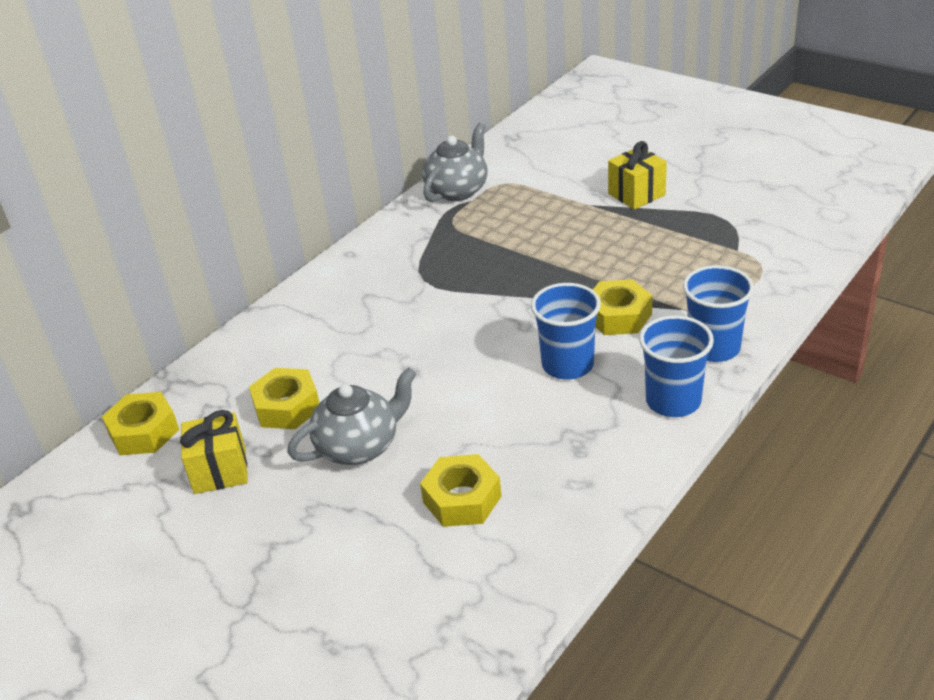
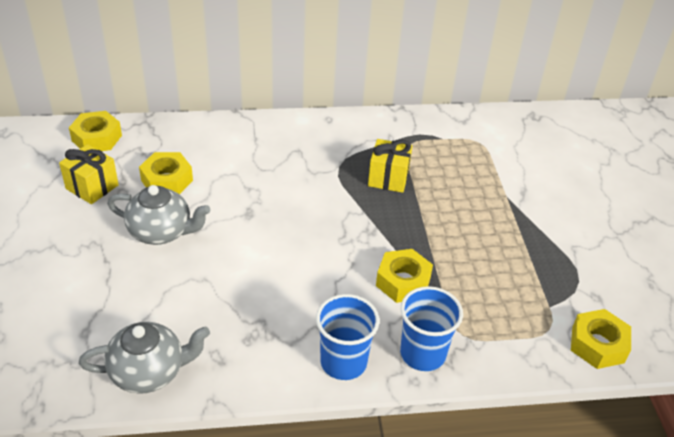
camera: 40 degrees right, 5 degrees up
yellow nut [420,454,502,527] -> yellow nut moved to [571,309,631,369]
grey teapot [422,123,488,202] -> grey teapot moved to [79,322,210,394]
blue cup [531,283,601,380] -> none
yellow gift [608,141,667,210] -> yellow gift moved to [368,139,412,193]

